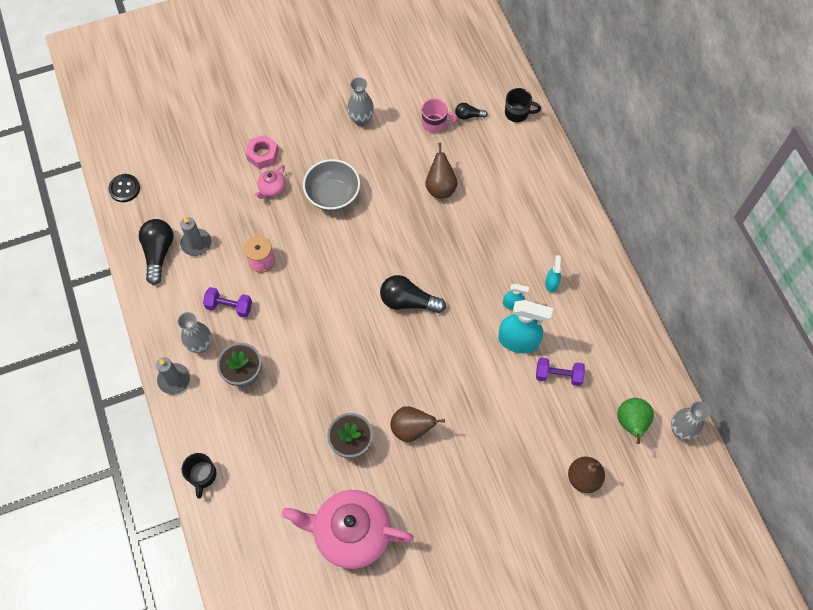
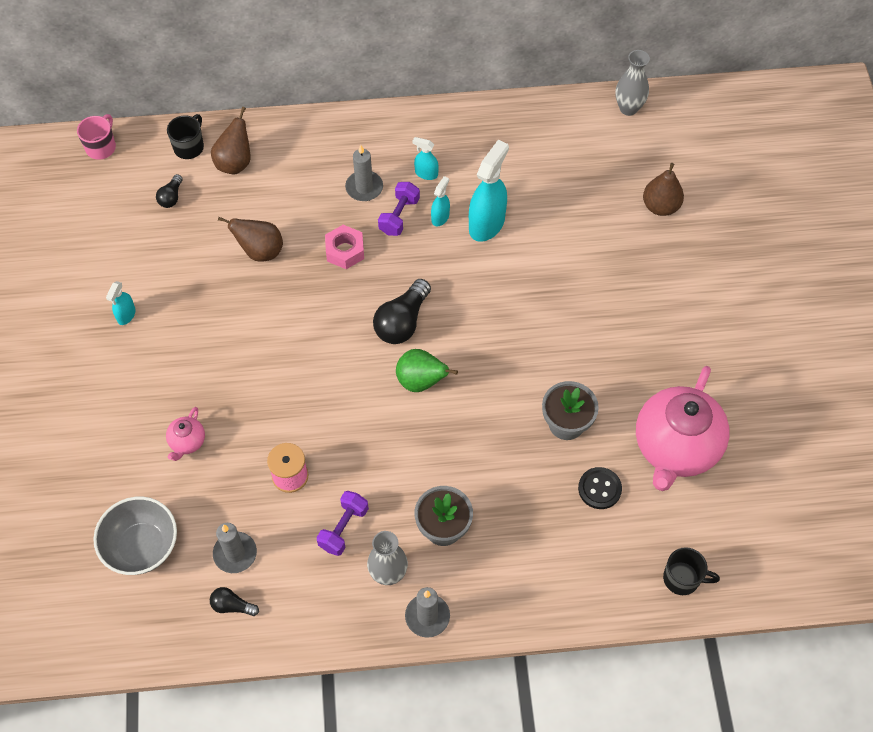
camera: 75 degrees left, 5 degrees down
black button [108,174,140,202] -> black button moved to [578,467,622,509]
black light bulb [139,219,173,285] -> black light bulb [210,587,259,616], size x0.53
black mug [182,453,217,499] -> black mug moved to [663,547,720,595]
pink nut [245,135,279,169] -> pink nut moved to [325,225,364,269]
pink teapot [255,165,285,199] -> pink teapot turned 60 degrees clockwise [166,407,205,461]
grey bowl [303,159,360,211] -> grey bowl moved to [93,497,177,575]
grey vase [347,77,374,126] -> turquoise spray bottle [106,281,135,325]
brown pear [390,406,445,442] -> brown pear moved to [211,107,251,174]
pink mug [422,98,458,133] -> pink mug moved to [77,114,116,160]
purple dumbbell [536,357,585,386] -> purple dumbbell moved to [378,182,420,236]
green pear [617,398,654,444] -> green pear moved to [396,349,458,392]
none -> grey candle [345,145,383,201]

